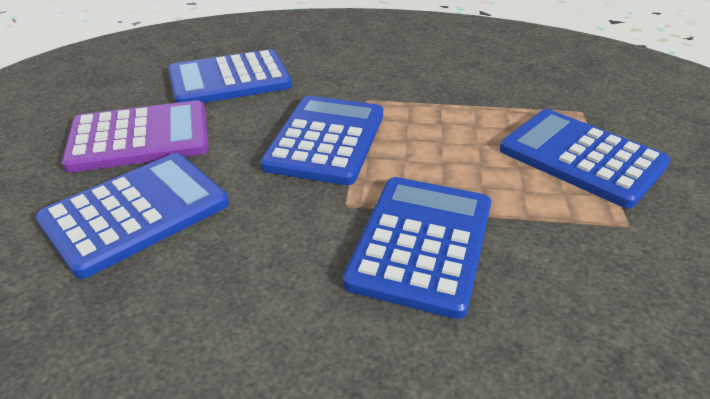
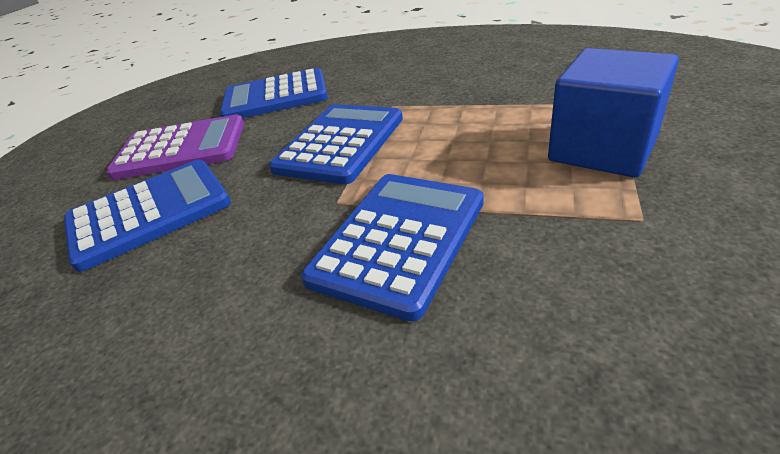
camera: 15 degrees right, 0 degrees up
blue calculator [499,109,671,208] -> blue cube [548,48,679,177]

